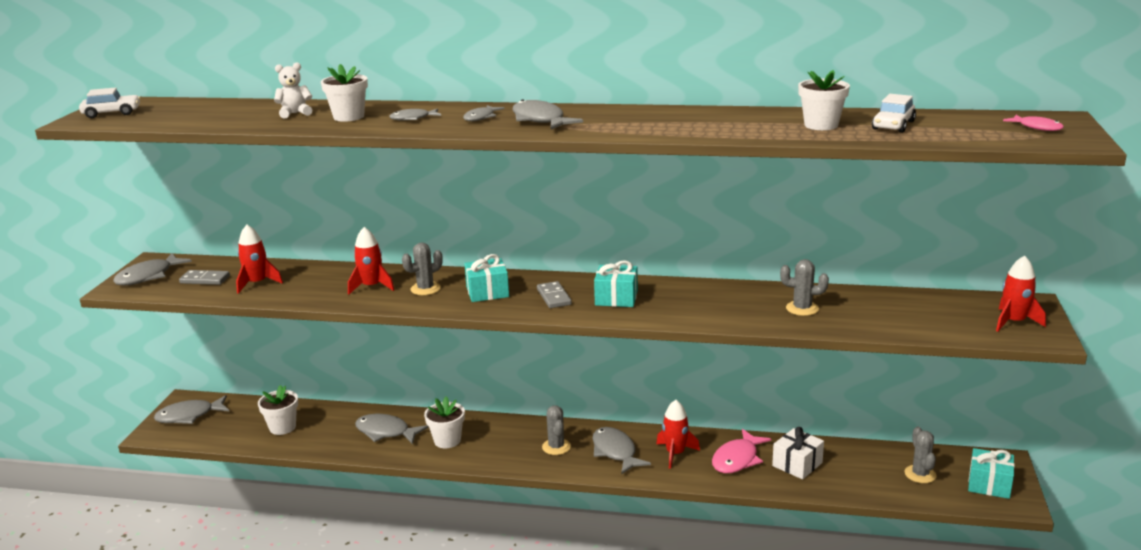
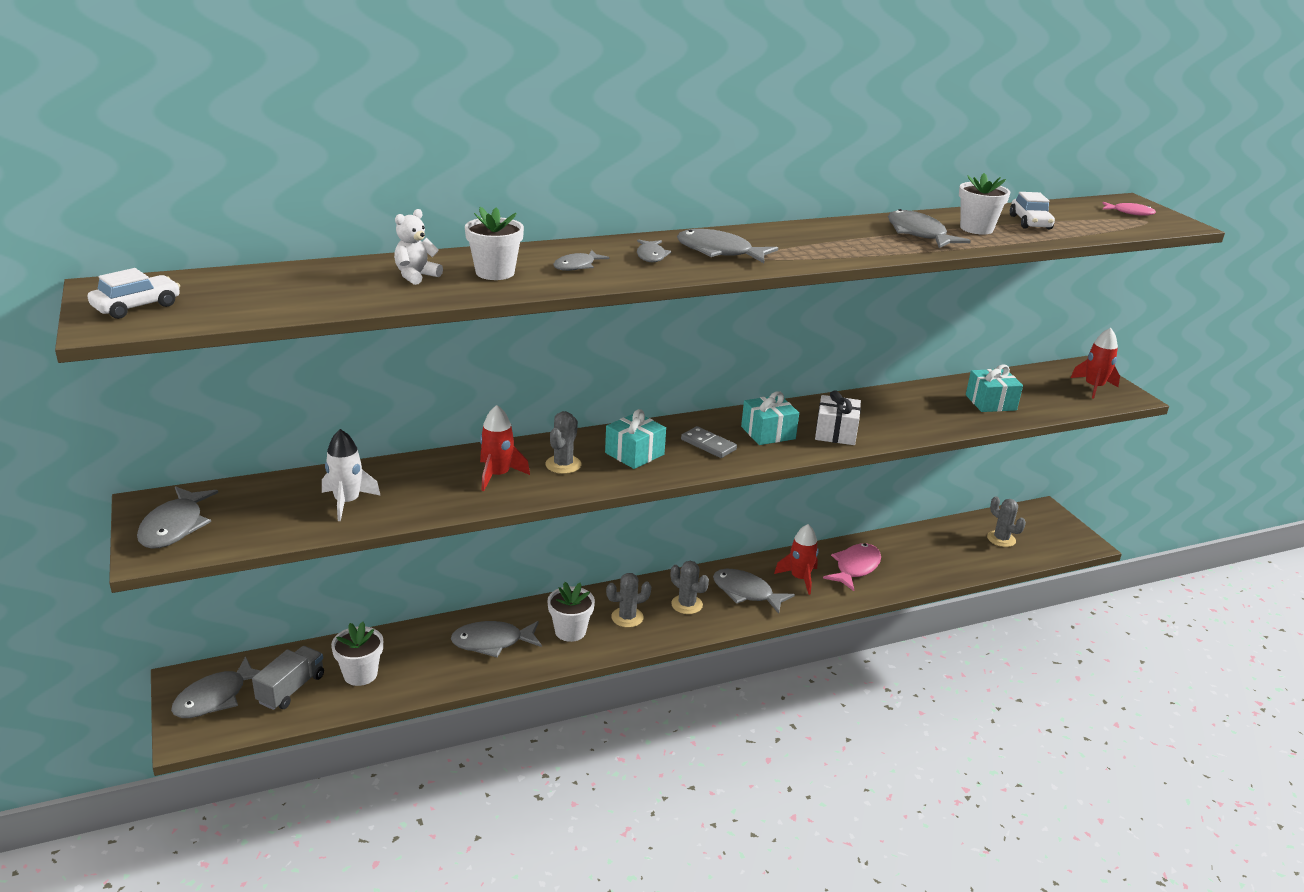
camera: 35 degrees left, 5 degrees up
grey domino [179,270,230,285] -> none
red rocket [236,225,283,294] -> white rocket [322,429,381,521]
pink fish [712,429,771,473] -> pink fish turned 150 degrees counterclockwise [823,543,881,591]
white gift [772,427,824,479] -> white gift moved to [815,390,861,445]
grey cactus [780,259,829,316] -> grey cactus moved to [606,573,651,628]
turquoise gift [968,448,1015,499] -> turquoise gift moved to [966,365,1023,412]
none -> grey truck [252,646,324,710]
none -> grey fish [888,209,971,248]

